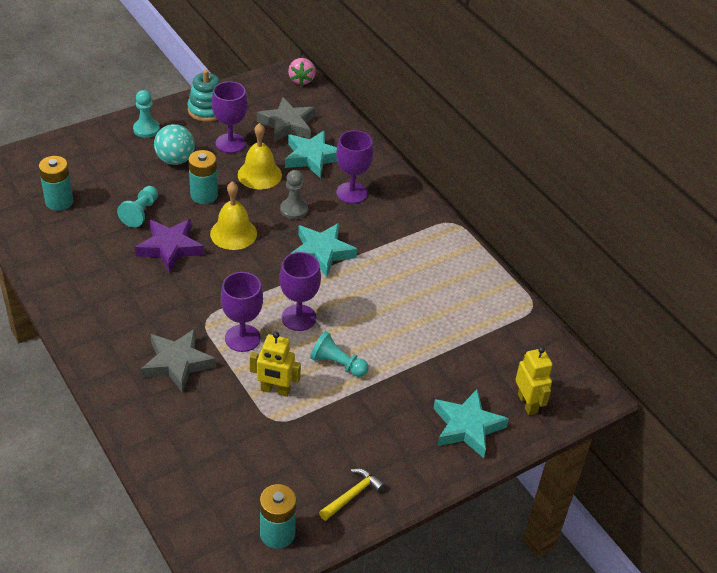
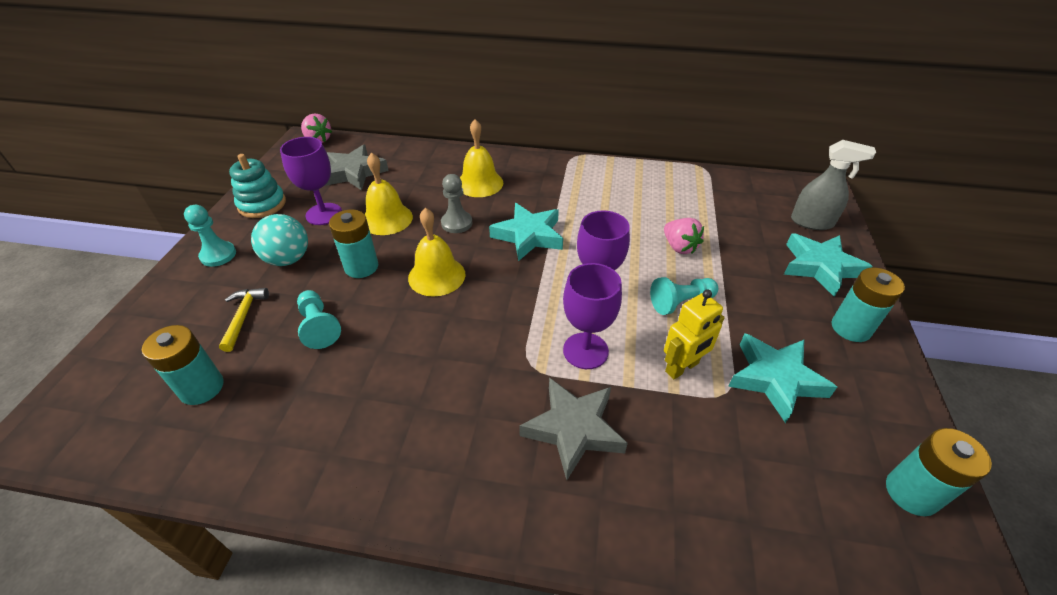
camera: 45 degrees left, 0 degrees up
purple star [135,219,204,273] -> none
turquoise star [285,130,337,178] -> turquoise star moved to [728,333,837,423]
yellow hammer [319,468,385,521] -> yellow hammer moved to [219,288,269,352]
purple goblet [336,130,373,204] -> yellow bell [460,119,503,197]
yellow robot [516,347,552,415] -> grey spray bottle [791,140,876,230]
none -> pink strawberry [664,218,704,254]
none -> turquoise battery [832,268,905,342]

